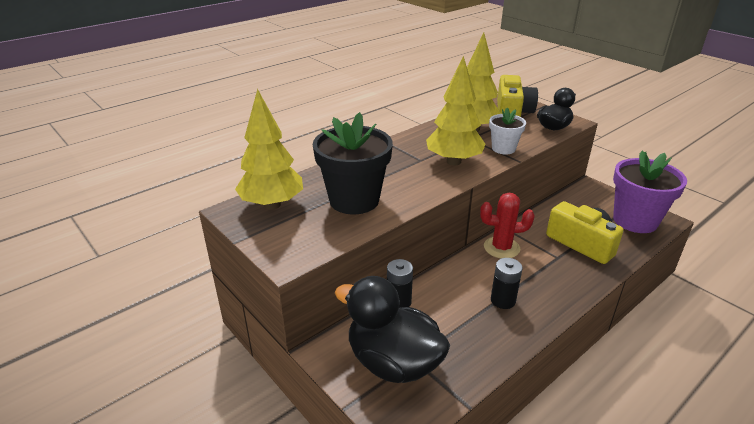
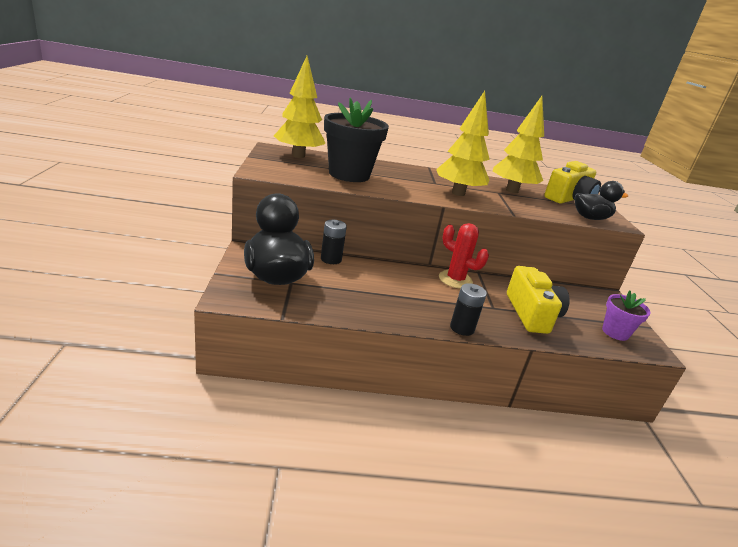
camera: 35 degrees right, 5 degrees down
white flower pot [489,108,526,155] -> none
black battery [491,258,523,309] -> black battery moved to [450,283,487,336]
purple flower pot [613,151,687,233] -> purple flower pot [602,290,651,341], size x0.55

